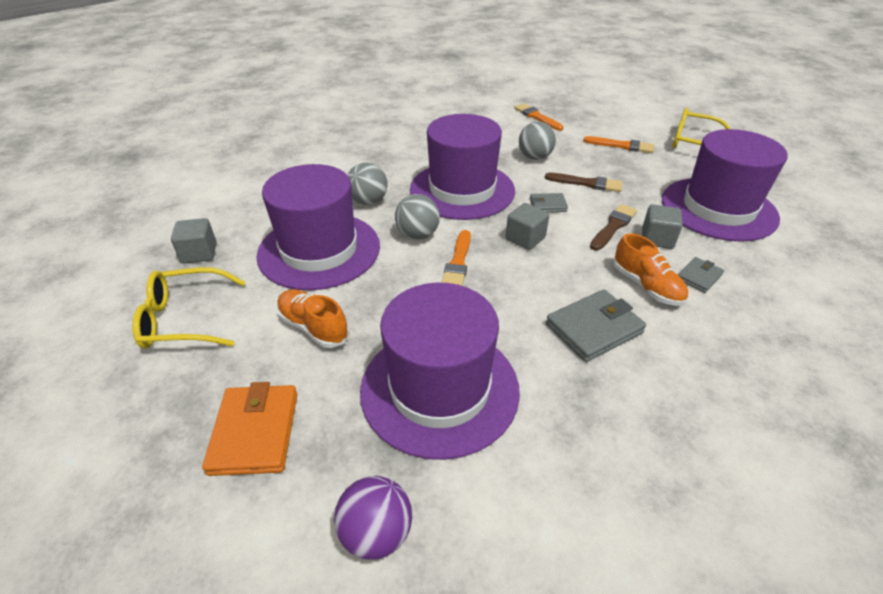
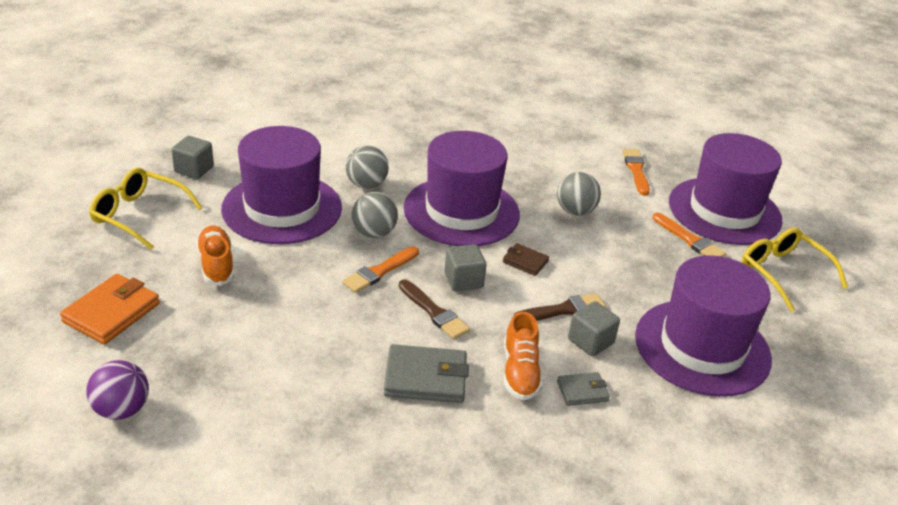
camera: 30 degrees right, 5 degrees down
purple hat [360,283,520,460] -> purple hat moved to [669,133,782,245]
grey wallet [530,193,568,212] -> brown wallet [503,243,549,276]
brown brush [545,173,622,192] -> brown brush moved to [399,279,470,339]

